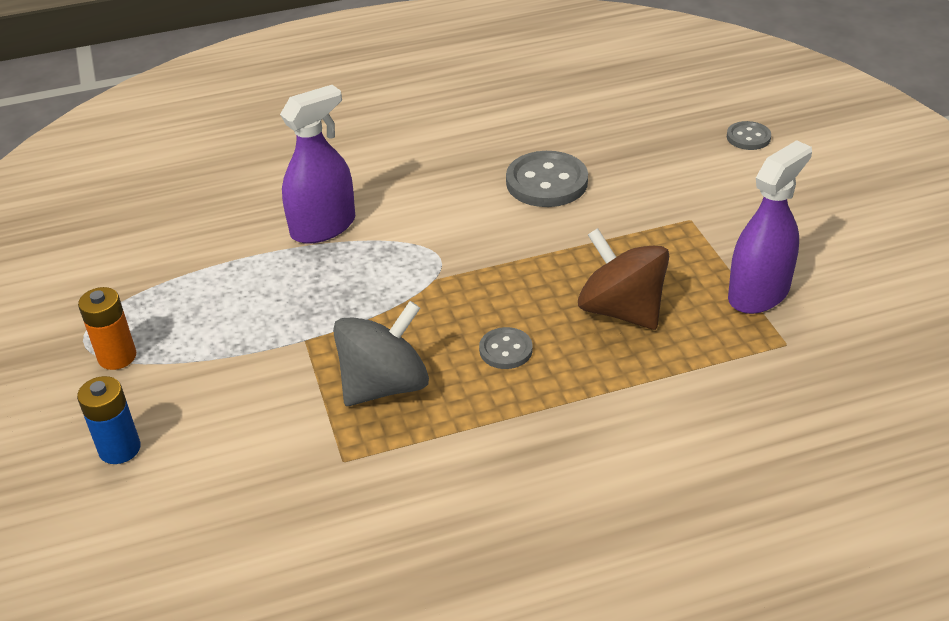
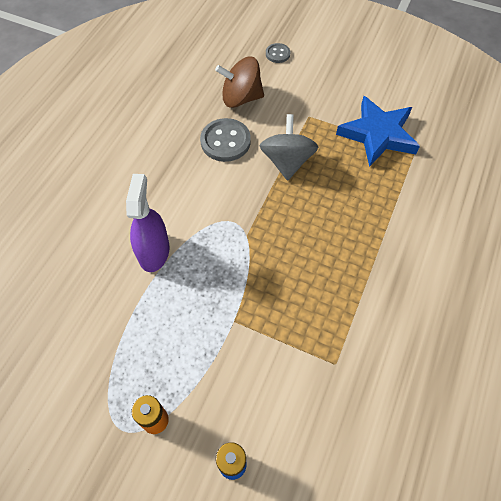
camera: 50 degrees left, 20 degrees up
grey spinning top [333,301,429,406] -> grey spinning top moved to [260,114,318,181]
grey button [479,327,533,369] -> none
brown spinning top [578,228,669,330] -> brown spinning top moved to [215,57,264,108]
purple spray bottle [728,140,812,314] -> blue star [336,96,420,167]

